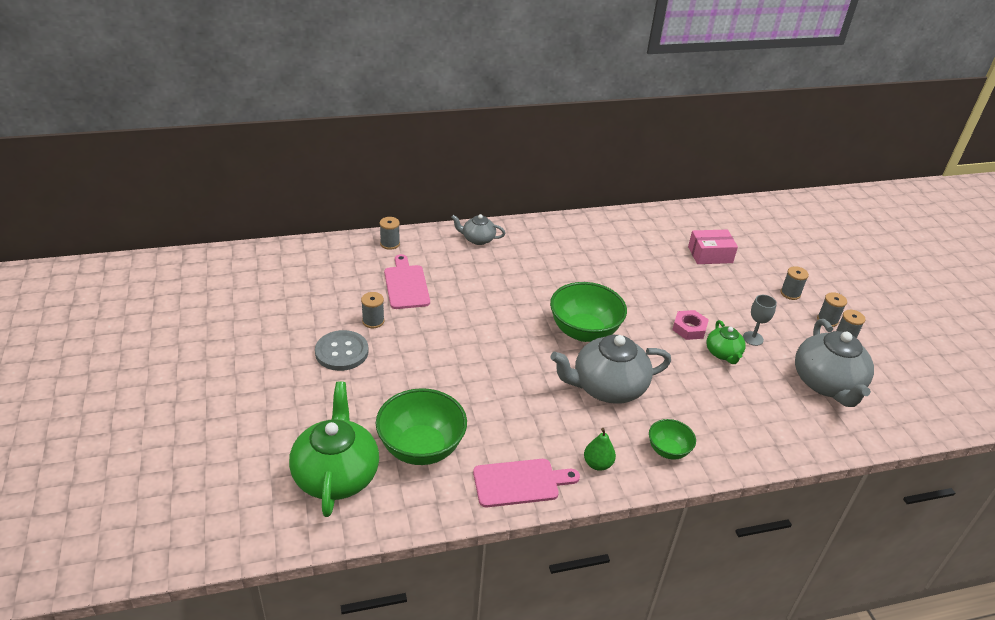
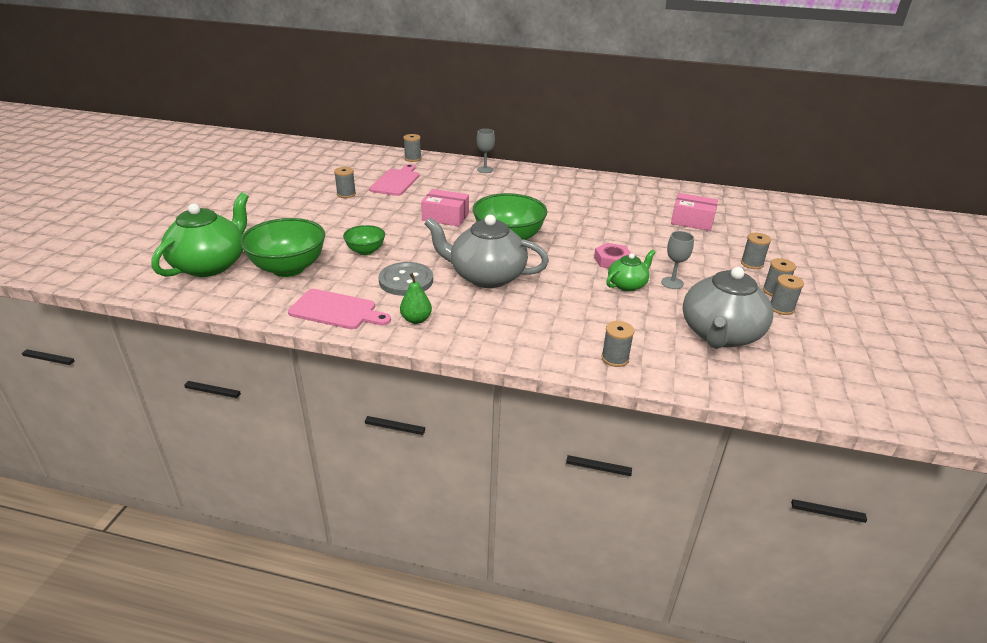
camera: 30 degrees right, 5 degrees down
grey button [315,330,369,371] -> grey button moved to [378,262,433,296]
grey teapot [451,214,505,245] -> grey goblet [477,129,495,173]
green bowl [649,419,696,460] -> green bowl moved to [343,225,385,255]
green teapot [706,320,746,364] -> green teapot turned 150 degrees counterclockwise [606,250,656,291]
none -> pink box [421,189,469,226]
none -> grey spool [601,321,634,367]

